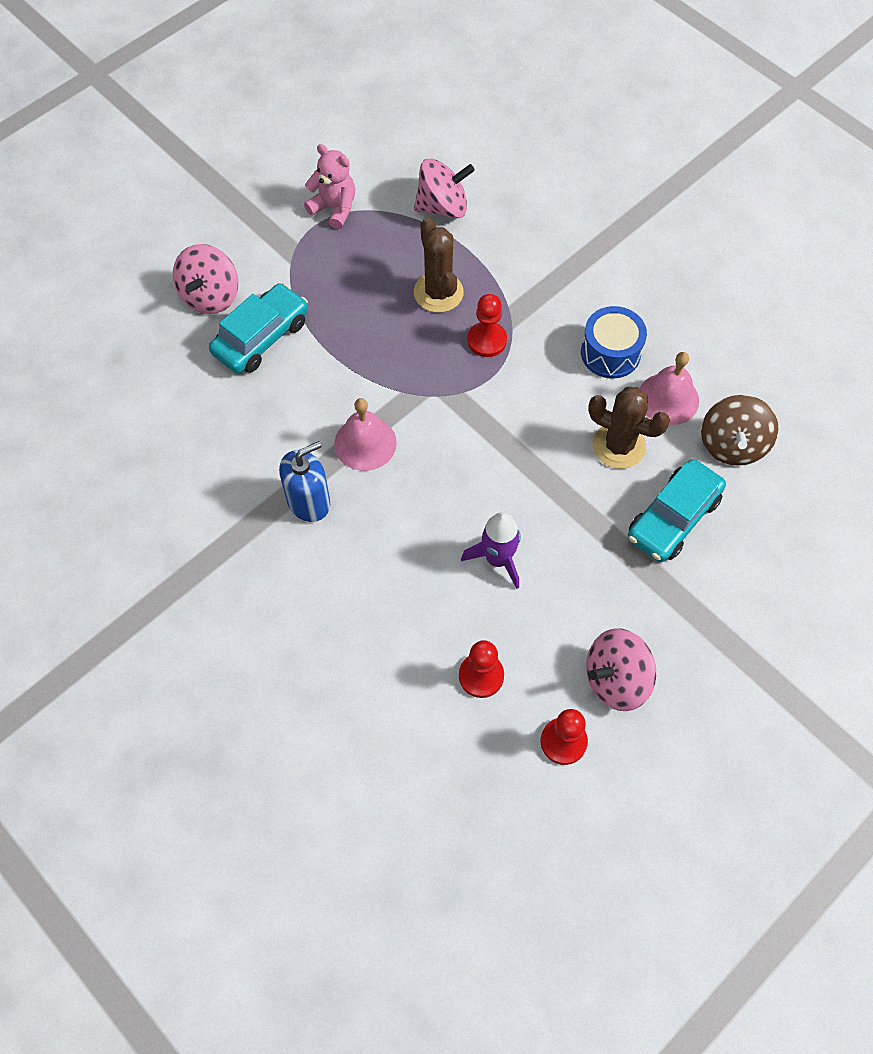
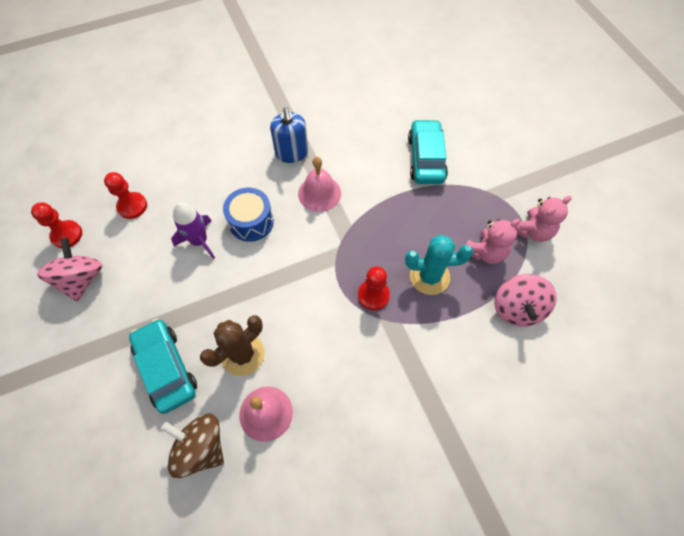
camera: 110 degrees right, 0 degrees up
pink spinning top [173,244,238,314] -> none
turquoise car [209,283,308,373] -> turquoise car turned 150 degrees counterclockwise [408,119,448,184]
brown cactus [414,217,464,313] -> turquoise cactus [405,235,473,295]
blue drum [581,306,647,379] -> blue drum moved to [223,188,274,242]
none -> pink teddy bear [466,219,520,264]

